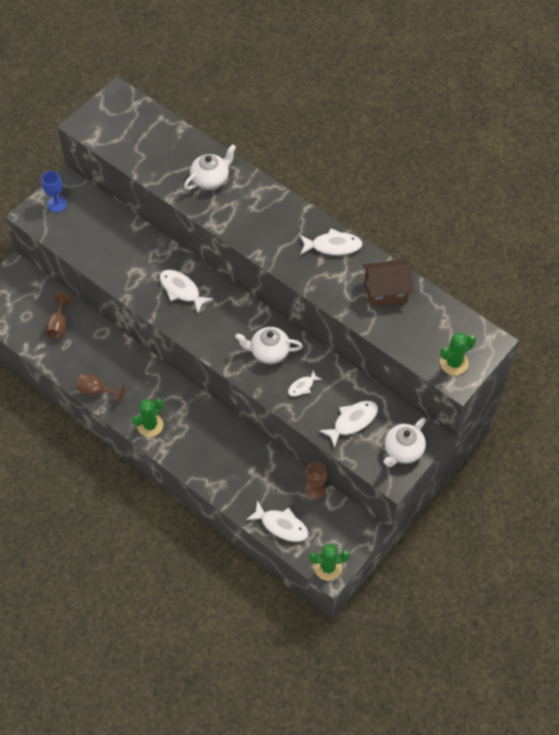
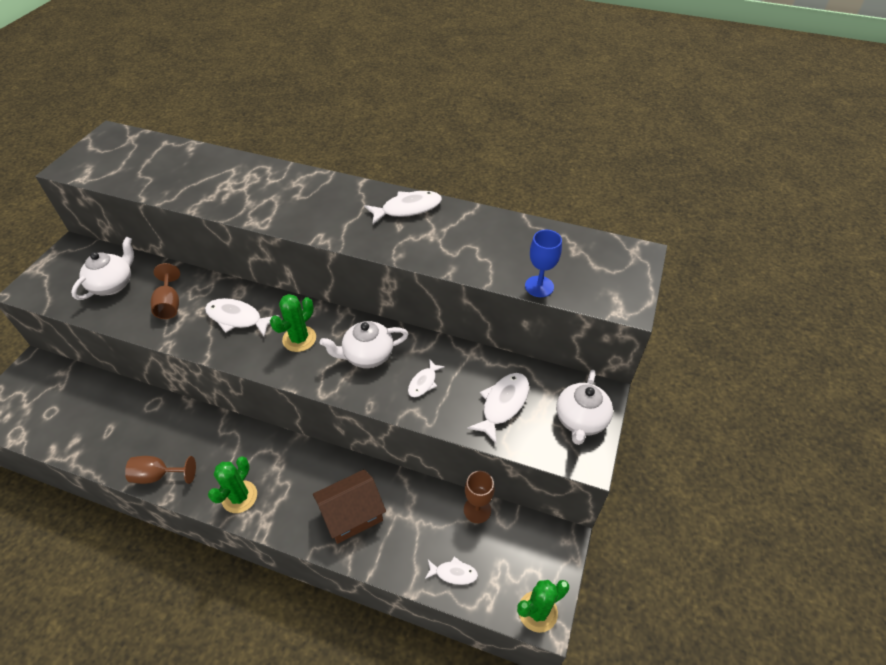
camera: 20 degrees left, 10 degrees down
blue goblet [41,171,67,212] -> blue goblet moved to [525,230,562,297]
brown goblet [45,293,73,339] -> brown goblet moved to [151,263,180,319]
white teapot [184,144,236,190] -> white teapot moved to [71,237,134,300]
white fish [246,500,308,542] -> white fish [425,557,478,585], size x0.59
brown house [363,259,413,306] -> brown house moved to [313,469,386,544]
green cactus [440,333,476,375] -> green cactus moved to [270,294,316,352]

